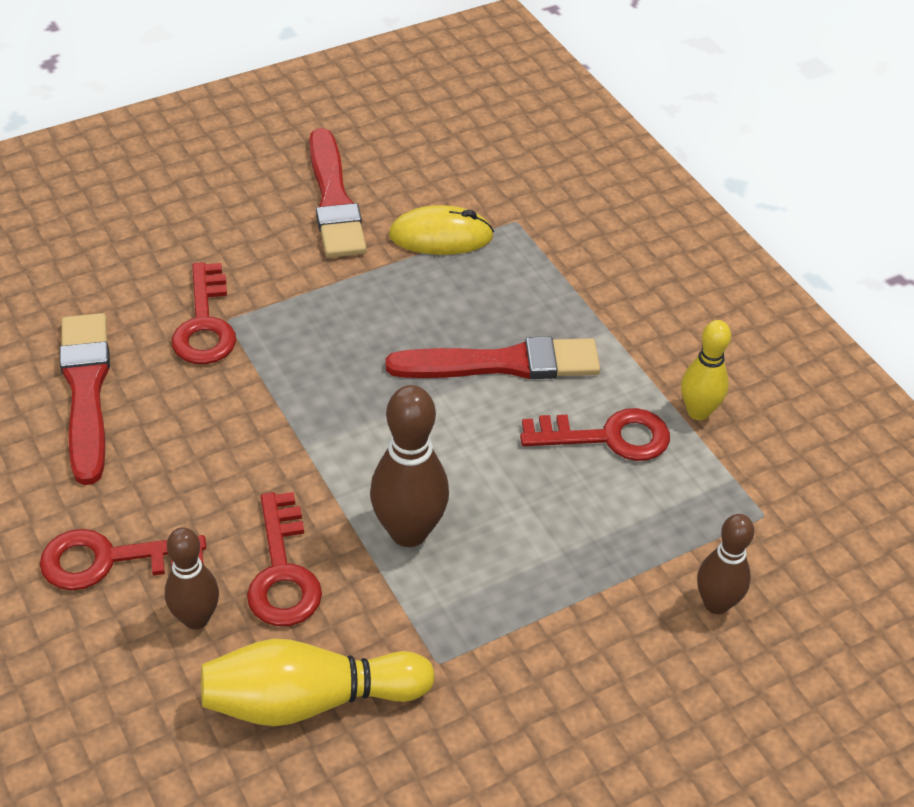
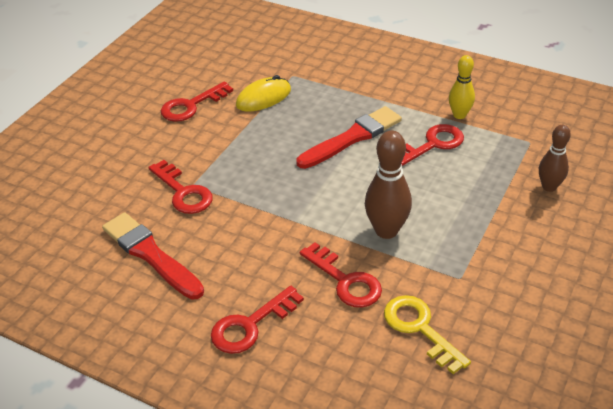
camera: 30 degrees left, 5 degrees down
brown bowling pin [165,527,219,629] -> none
yellow bowling pin [201,639,435,726] -> yellow key [384,295,471,374]
red brush [309,128,367,258] -> red key [161,81,233,122]

